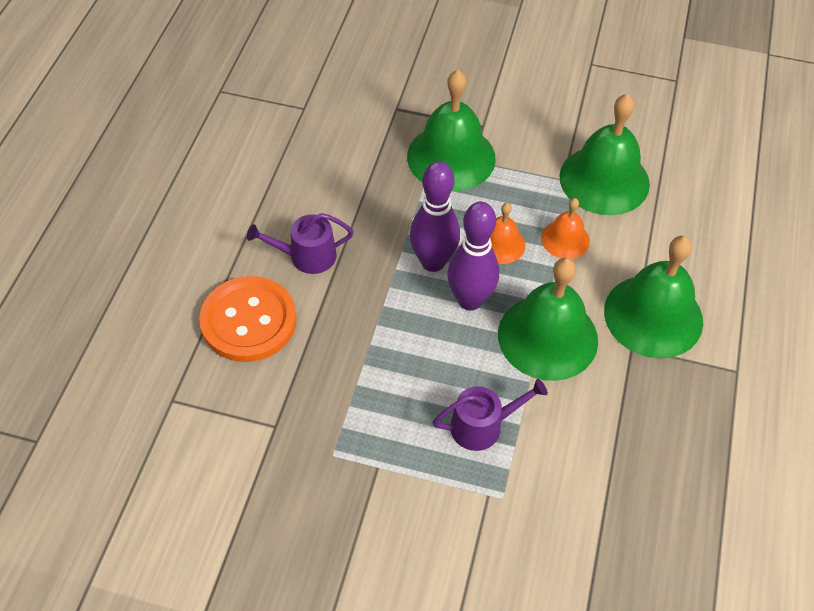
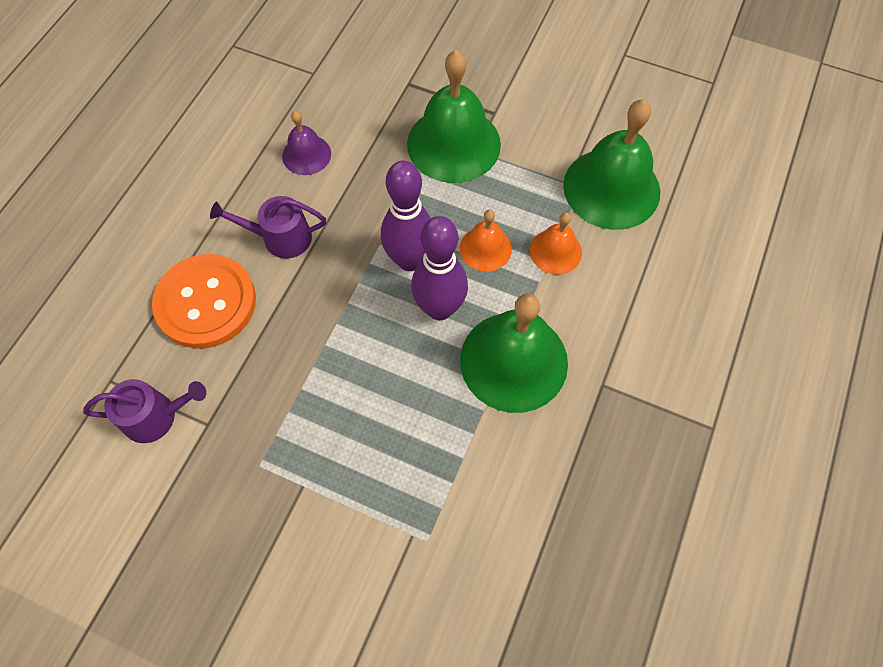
camera: 10 degrees right, 10 degrees up
purple watering can [433,379,548,451] -> purple watering can moved to [83,379,206,443]
green bell [604,236,703,359] -> none
none -> purple bell [282,111,331,175]

